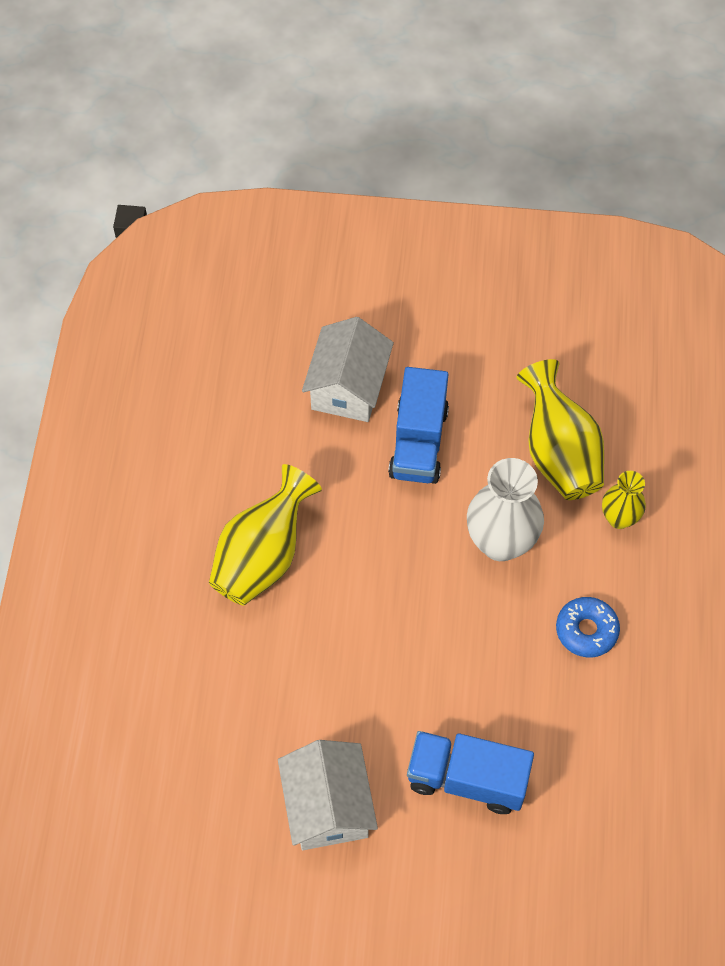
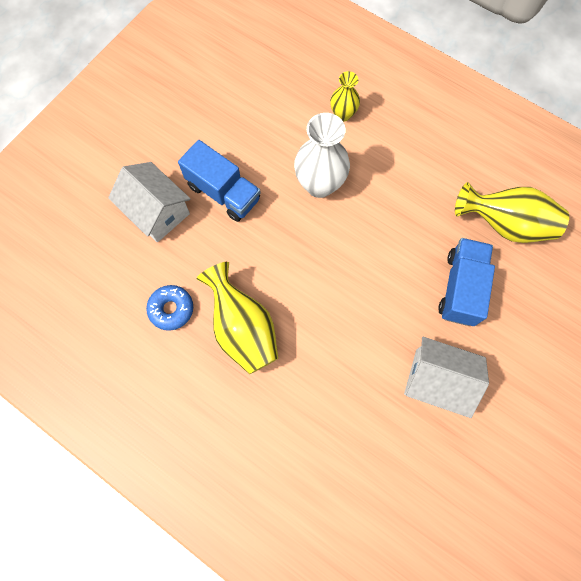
camera: 60 degrees left, 10 degrees up
blue truck [407,731,534,814] -> blue truck turned 150 degrees clockwise [439,238,495,326]
yellow vase [516,359,604,500] -> yellow vase moved to [455,182,569,243]
blue donut [556,597,620,657] -> blue donut moved to [146,285,193,331]

